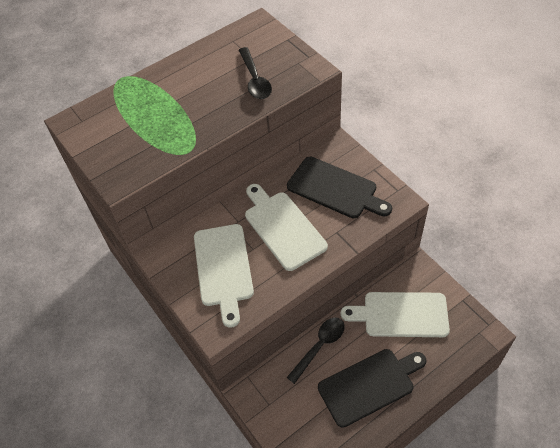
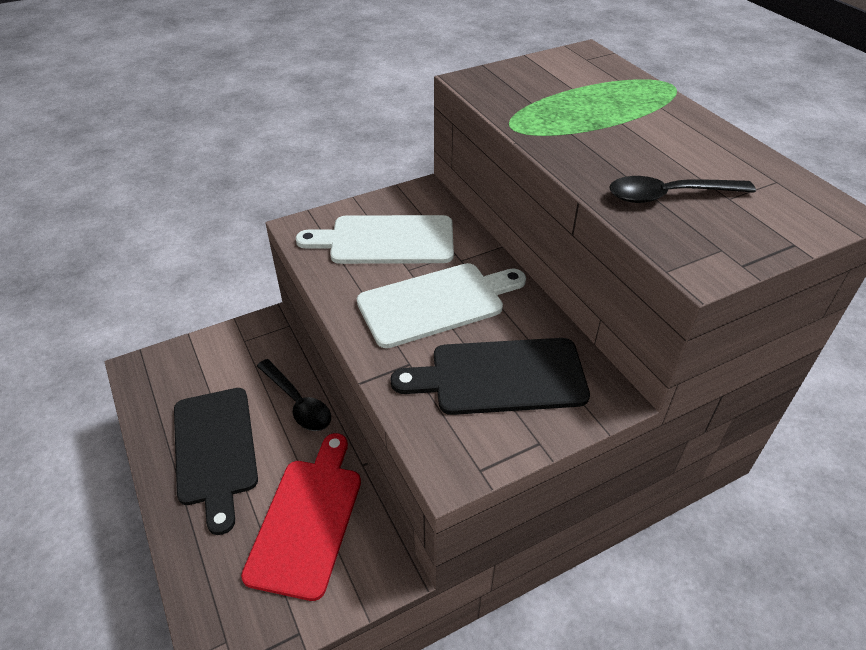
camera: 95 degrees right, 10 degrees down
black cutting board [287,157,392,218] -> black cutting board turned 45 degrees clockwise [391,338,590,415]
white cutting board [341,292,450,337] -> red cutting board [241,433,361,601]

